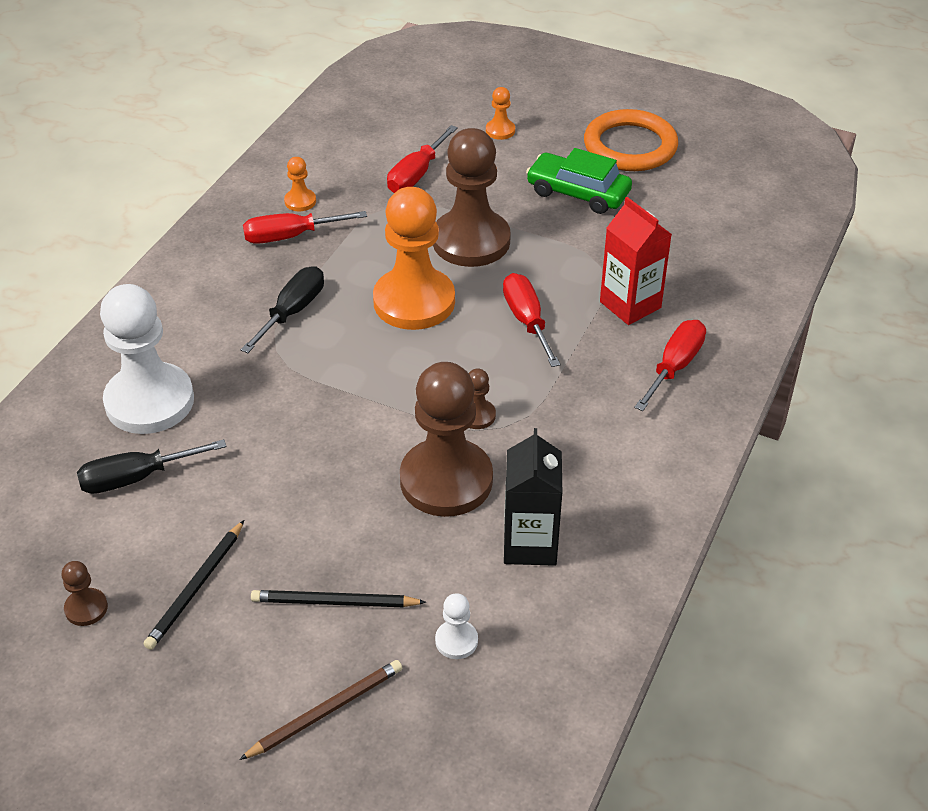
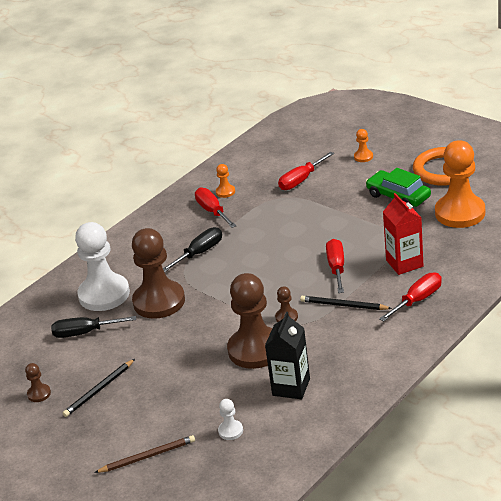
camera: 20 degrees right, 10 degrees down
red screwdriver [243,211,367,244] -> red screwdriver turned 60 degrees clockwise [195,188,236,228]
black pencil [251,590,426,607] -> black pencil moved to [300,296,392,310]
orange pawn [373,187,455,330] -> orange pawn moved to [435,140,485,228]
brown pawn [433,128,511,267] -> brown pawn moved to [132,228,185,319]

